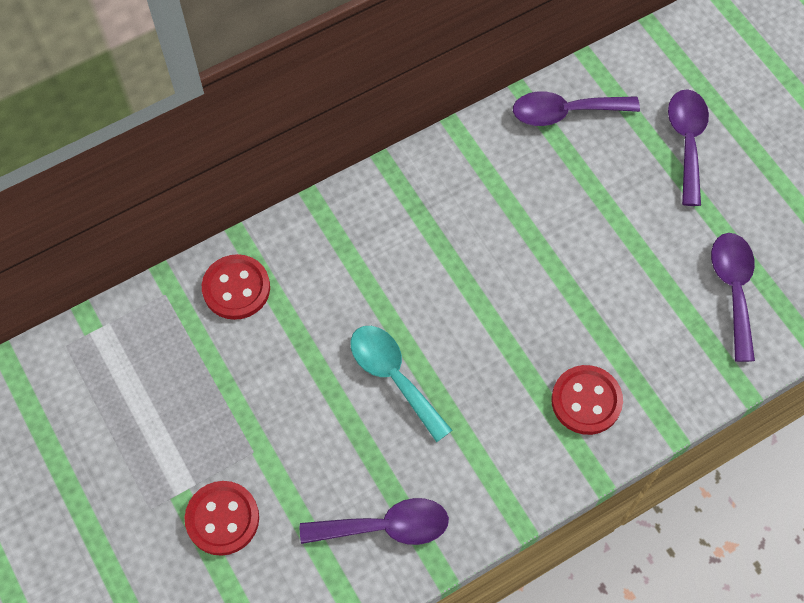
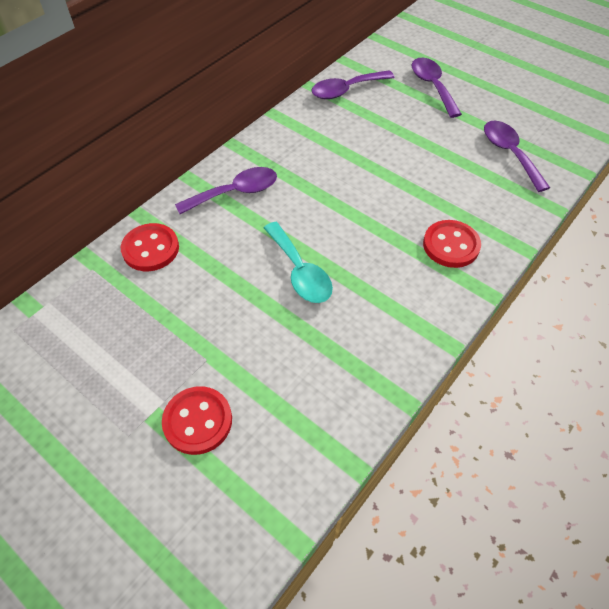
camera: 20 degrees left, 10 degrees down
purple spoon [300,498,449,545] -> purple spoon moved to [175,167,277,214]
turquoise spoon [351,326,452,442] -> turquoise spoon turned 150 degrees counterclockwise [264,222,333,303]

